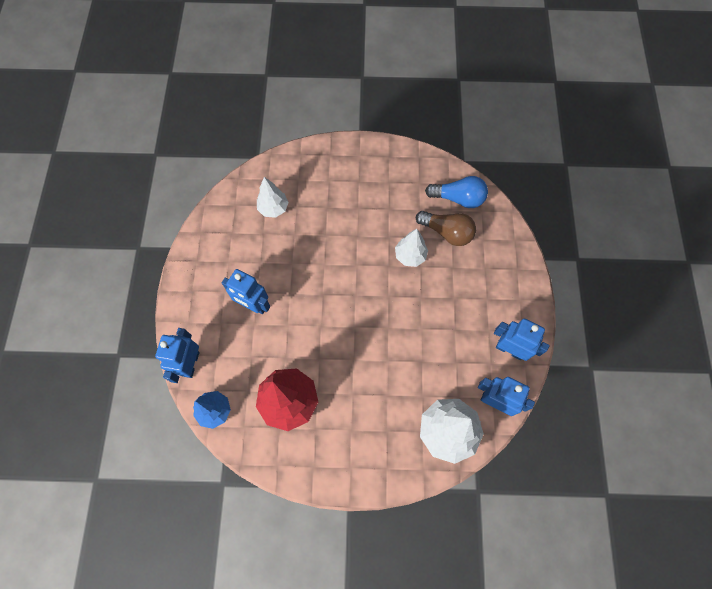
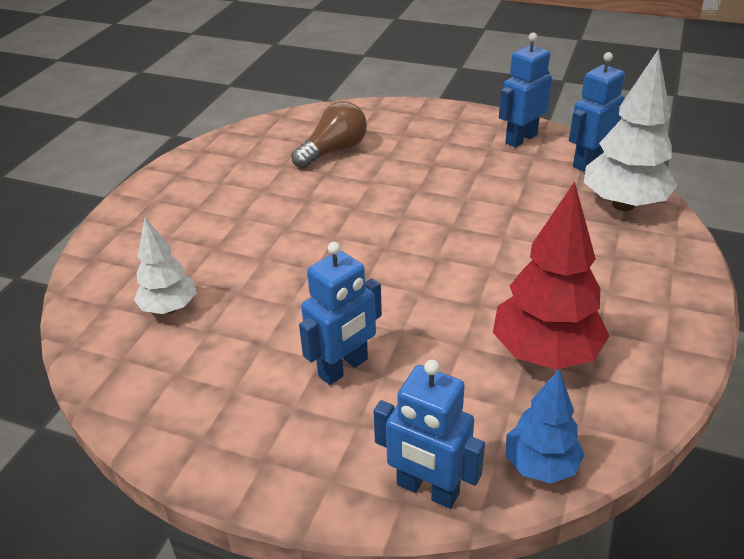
camera: 70 degrees left, 30 degrees down
white tree [395,229,428,267] -> none
blue light bulb [425,176,488,208] -> none

